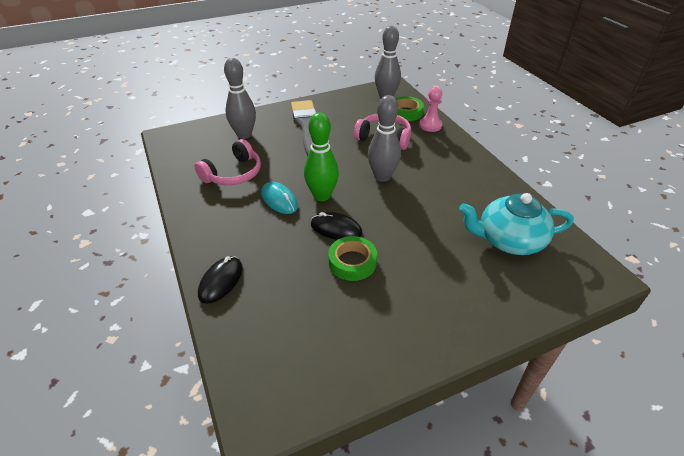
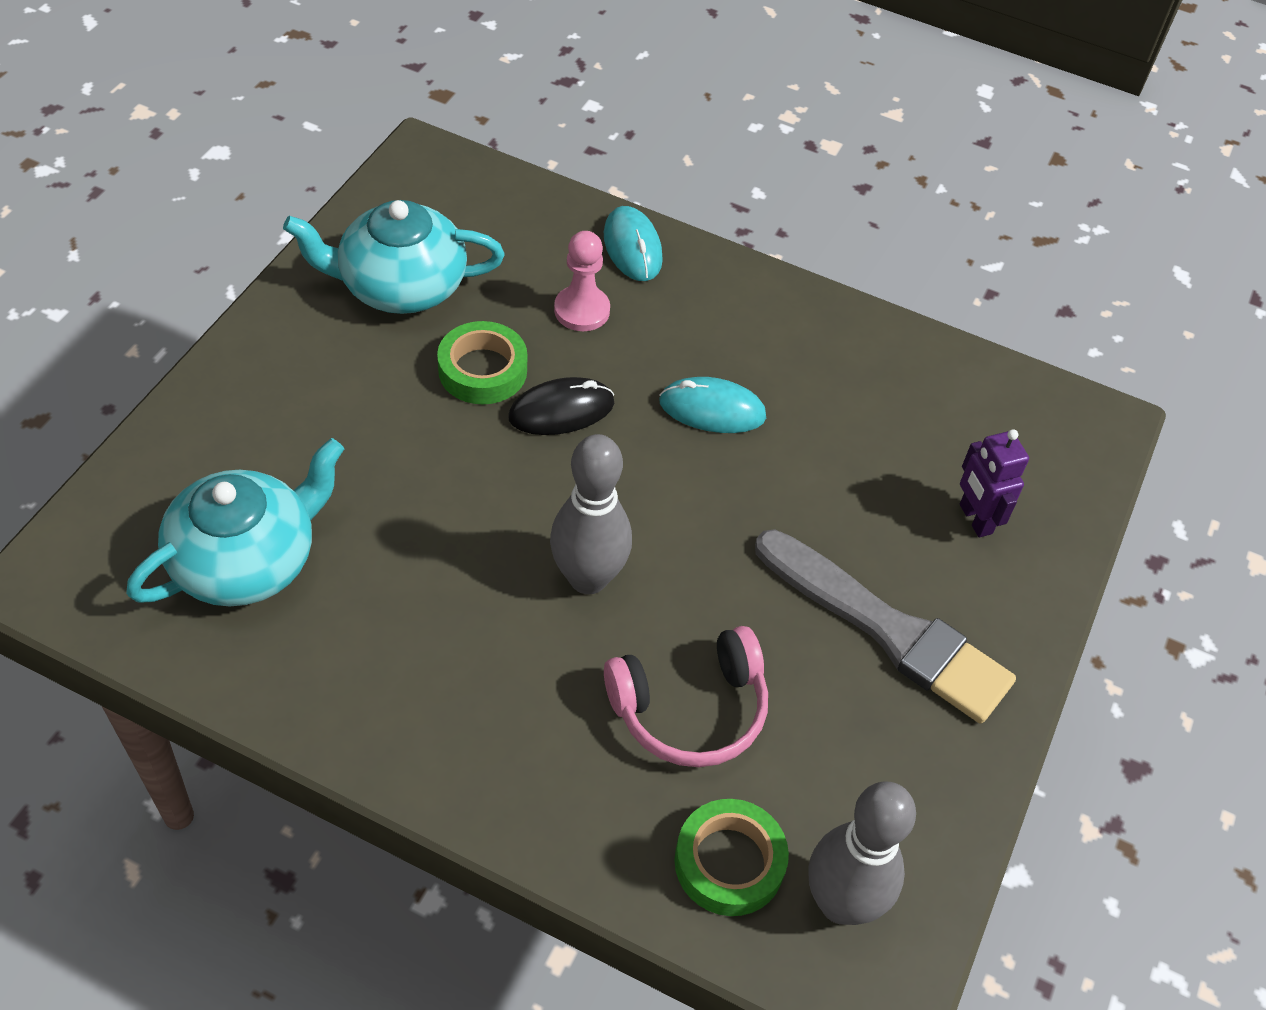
camera: 135 degrees right, 10 degrees up
pink headphones [195,139,261,185] -> none
black mouse [198,256,243,304] -> turquoise mouse [604,206,663,281]
grey bowling pin [224,58,256,139] -> purple robot [960,429,1029,537]
green bowling pin [304,112,339,201] -> none
pink pawn [419,87,442,132] -> pink pawn moved to [554,231,610,331]
none -> turquoise teapot [283,200,504,314]

